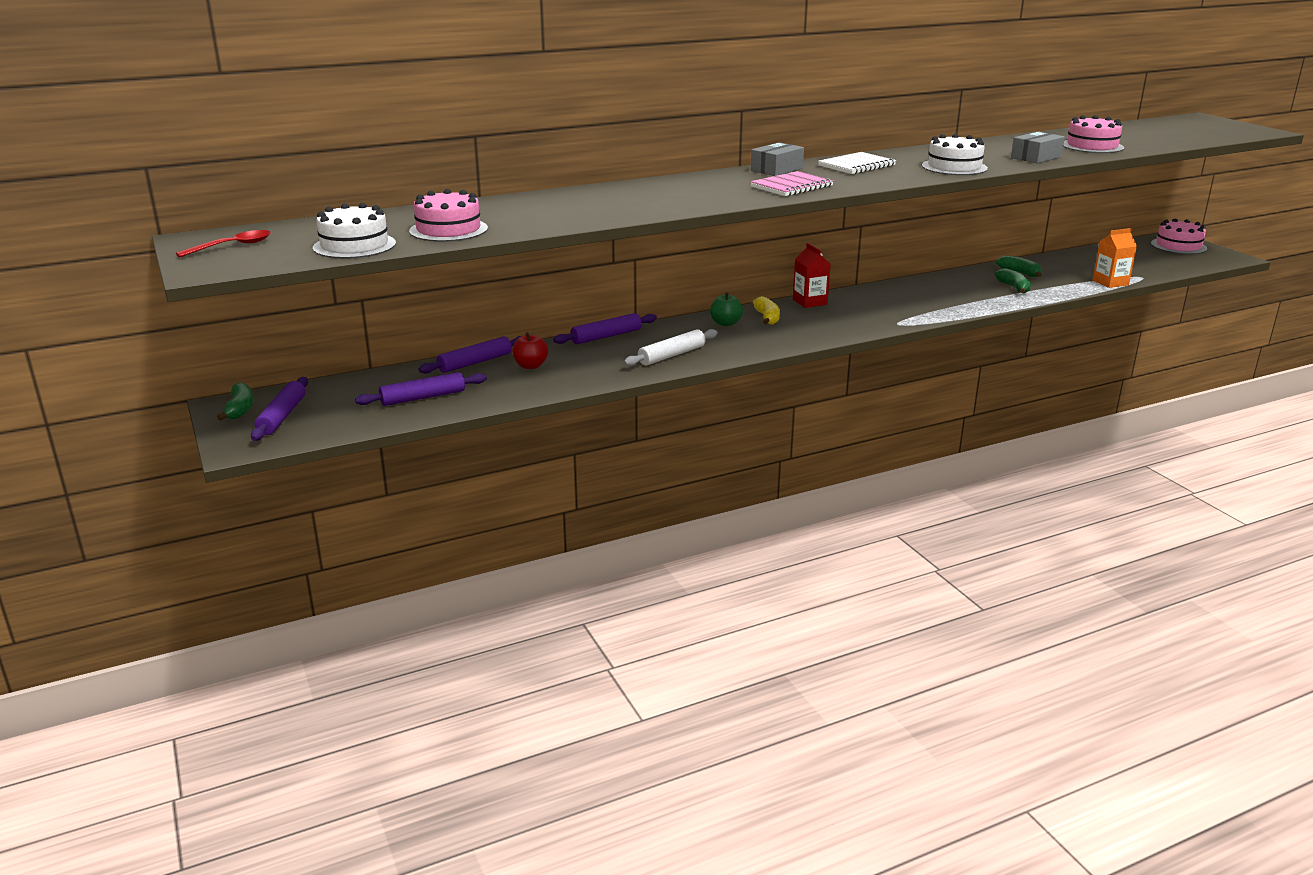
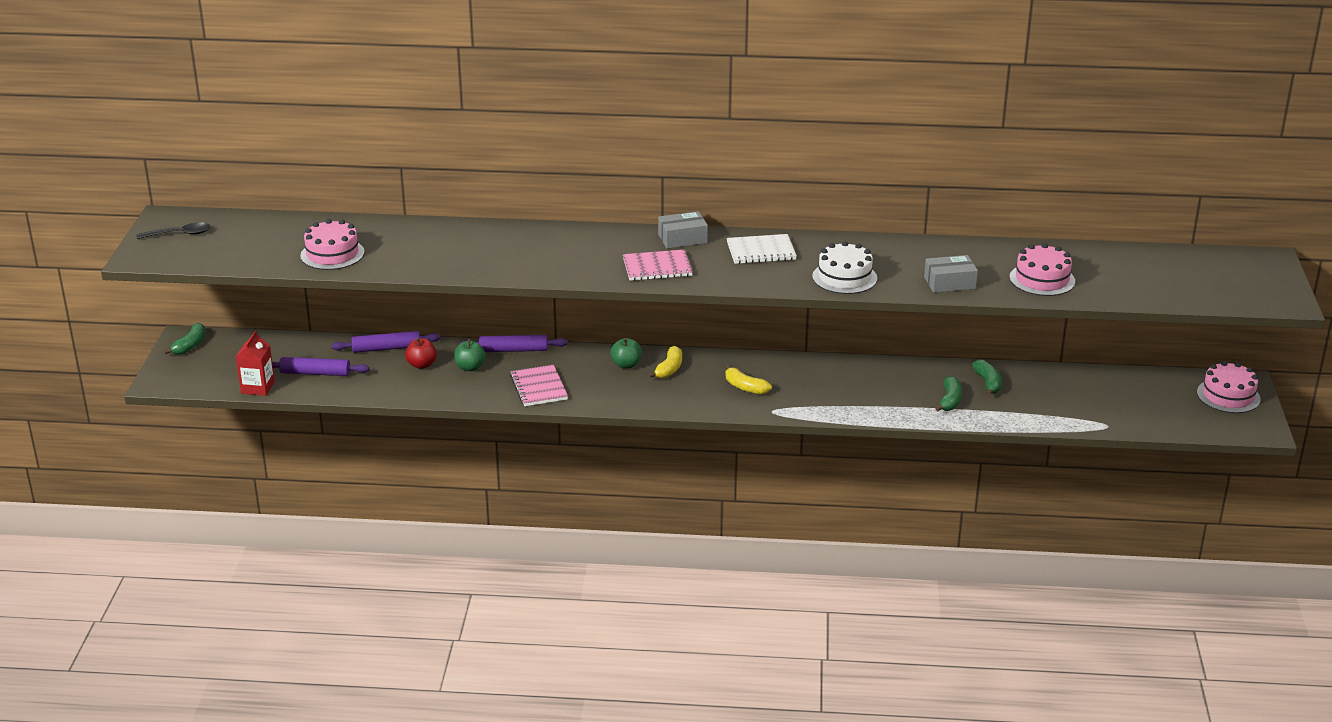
camera: 30 degrees right, 5 degrees up
red spoon [176,230,271,257] -> black spoon [137,222,211,239]
purple rolling pin [251,377,308,441] -> none
white cake [313,203,396,259] -> none
white rolling pin [624,329,718,366] -> pink notebook [510,365,568,406]
red carton [793,243,831,308] -> red carton moved to [236,331,275,396]
orange carton [1093,228,1137,288] -> none
none -> green apple [454,339,486,371]
none -> yellow banana [726,365,772,395]

